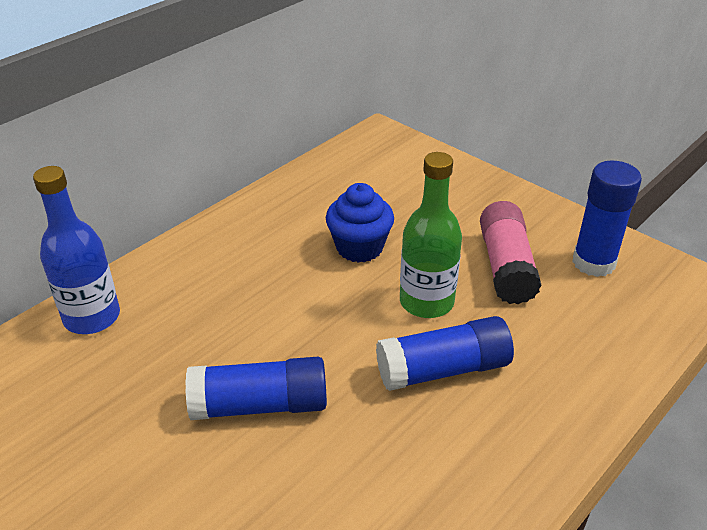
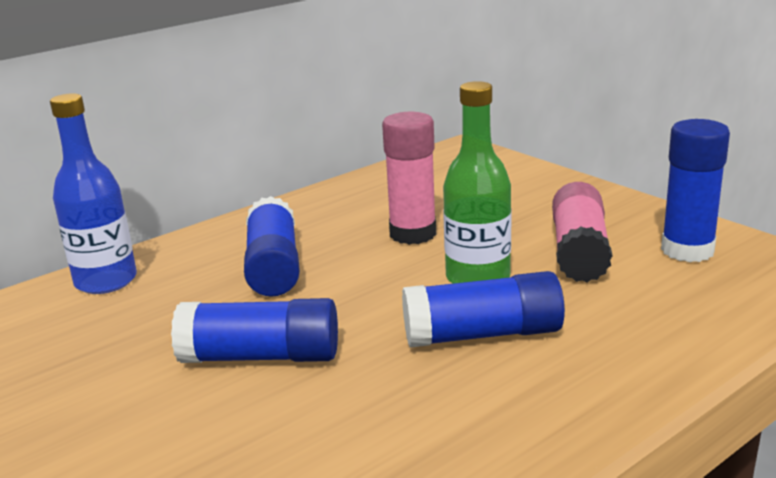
camera: 10 degrees right, 15 degrees down
blue cupcake [326,183,394,263] -> pink glue stick [382,112,436,245]
none -> blue glue stick [244,196,300,297]

